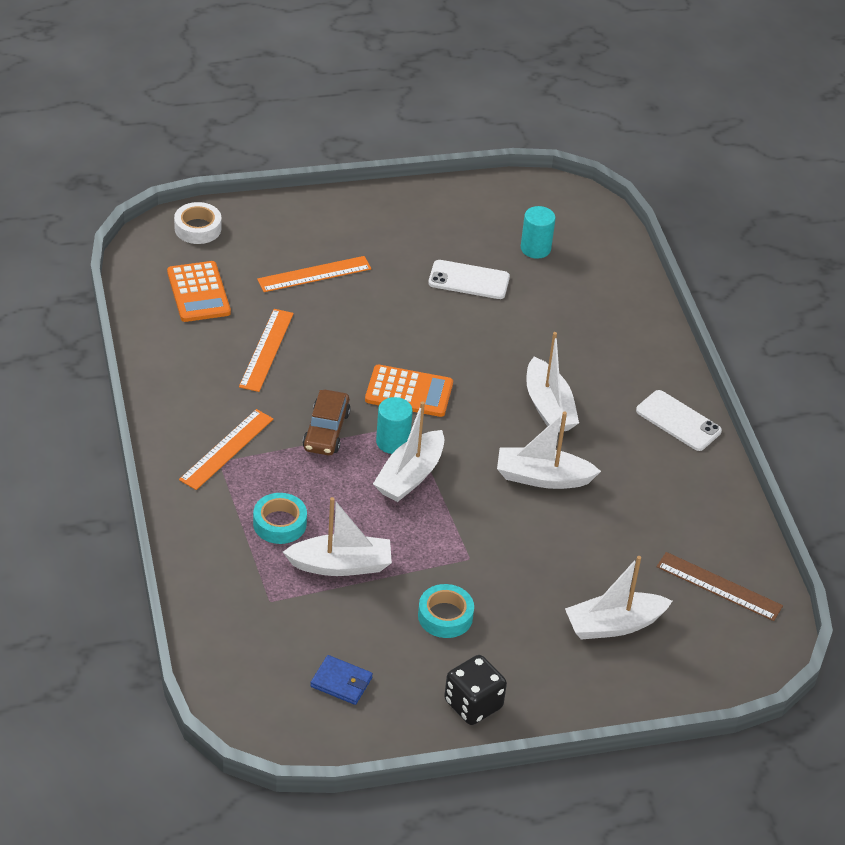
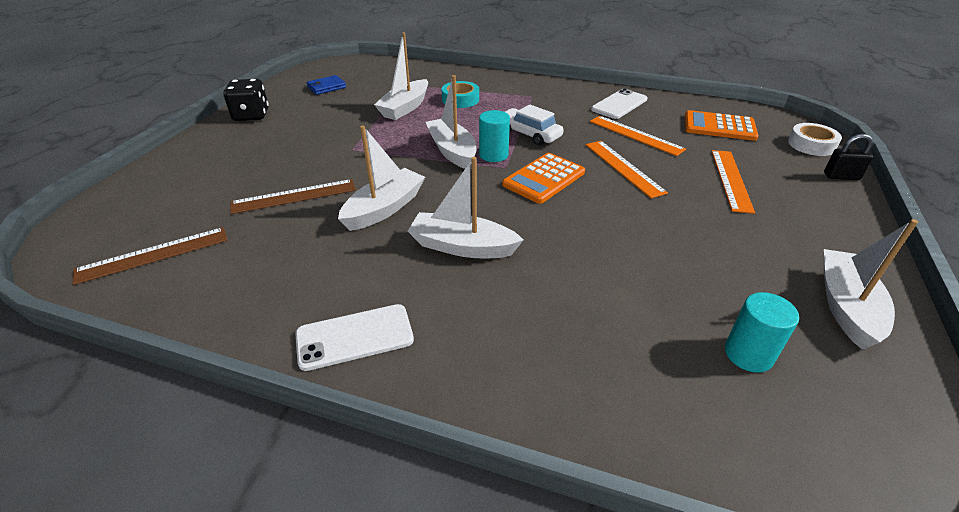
camera: 125 degrees right, 5 degrees down
orange ruler [179,409,273,490] -> orange ruler moved to [586,141,668,198]
brown car [303,390,351,456] -> white car [505,104,564,146]
turquoise tape [418,584,474,638] -> none
white phone [428,260,510,299] -> white phone moved to [591,88,647,119]
white boat [565,556,672,640] -> white boat moved to [824,219,918,350]
none -> brown ruler [231,179,356,214]
none -> black padlock [824,134,873,180]

